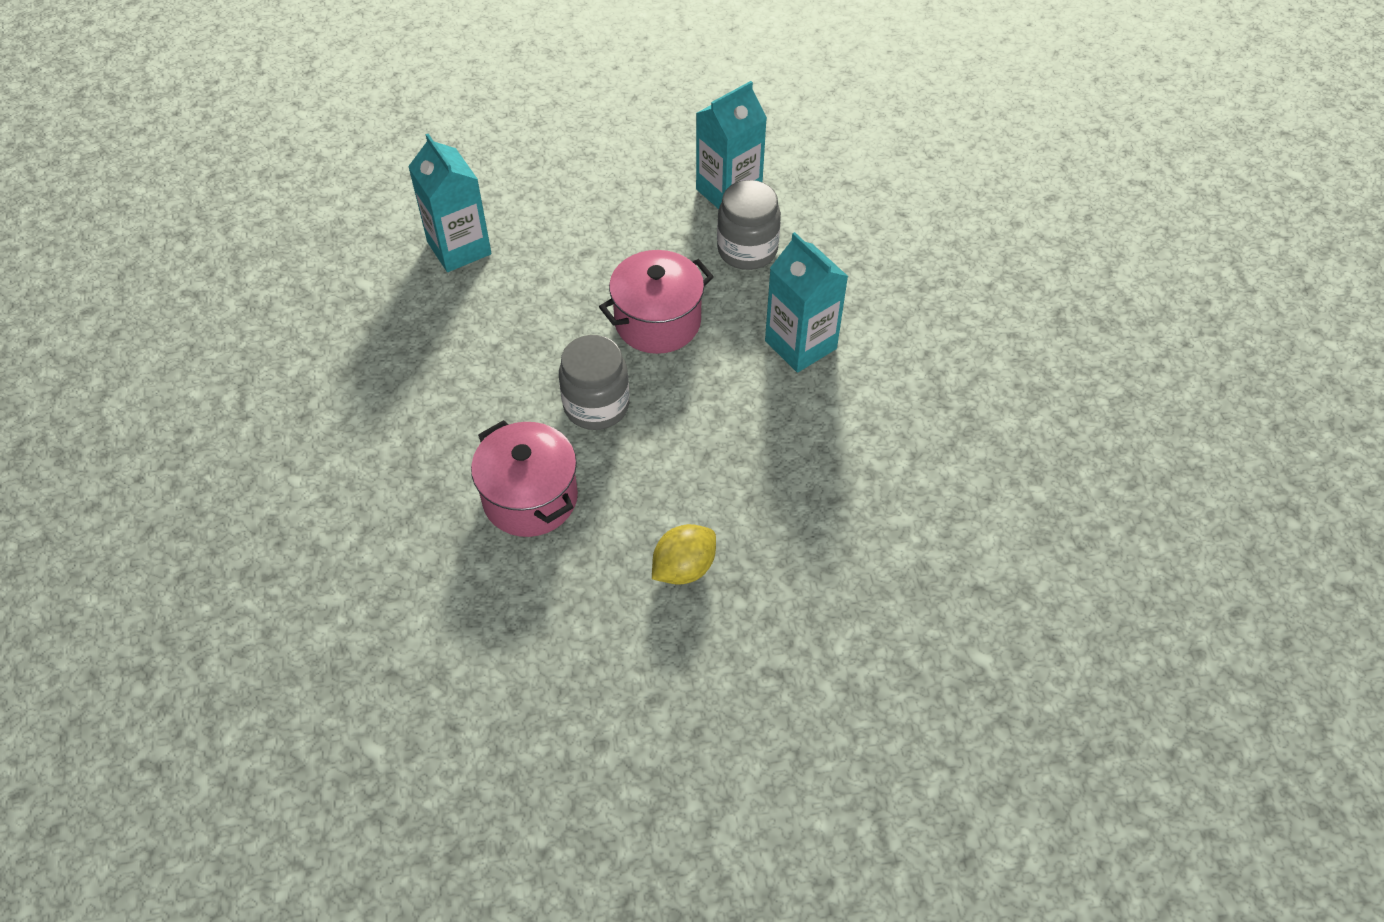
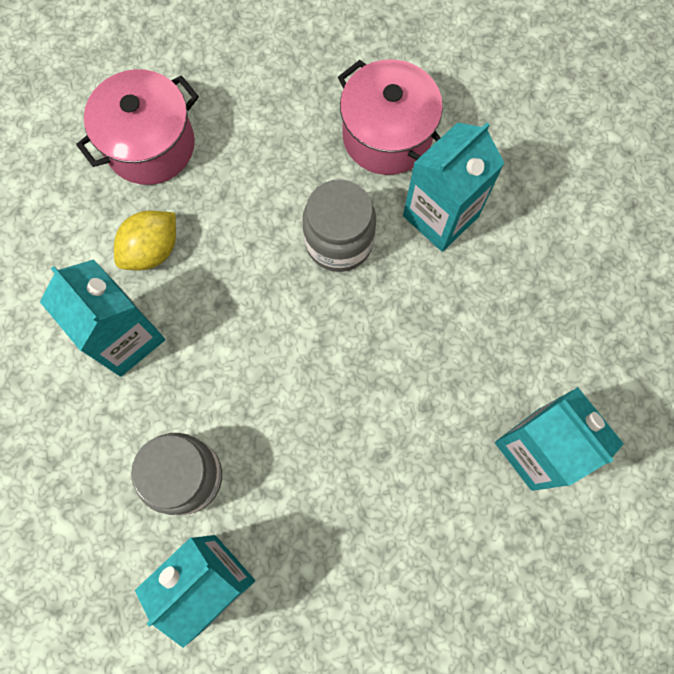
camera: 175 degrees right, 20 degrees up
pink pot [599,250,714,354] -> pink pot moved to [76,69,199,185]
yellow lemon [652,524,716,584] -> yellow lemon moved to [114,211,176,270]
none -> turquoise carton [403,122,505,252]

